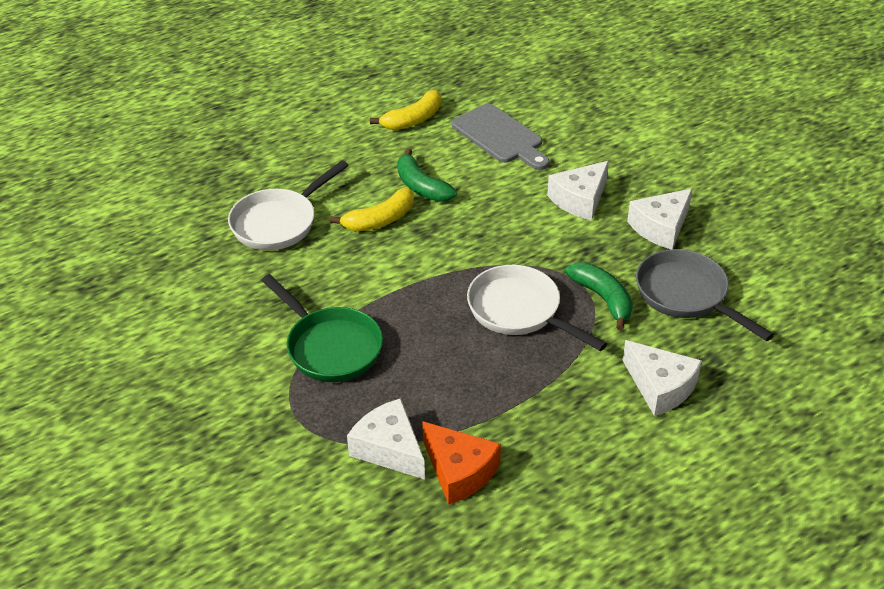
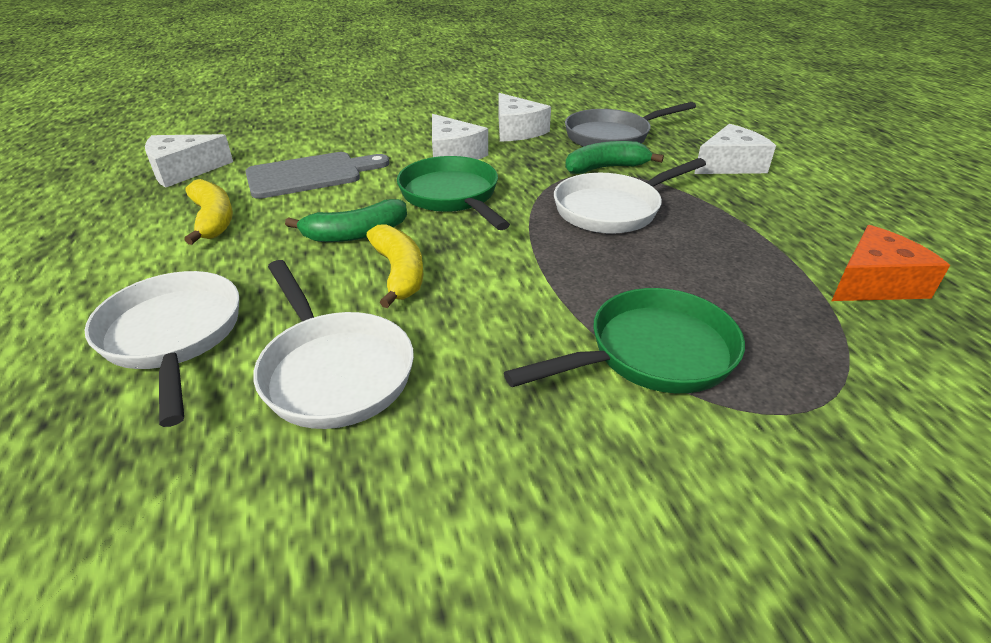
camera: 75 degrees left, 5 degrees down
white cheese [347,398,425,479] -> white cheese moved to [145,134,233,188]
none -> white pan [85,271,239,427]
none -> green pan [397,156,510,230]

